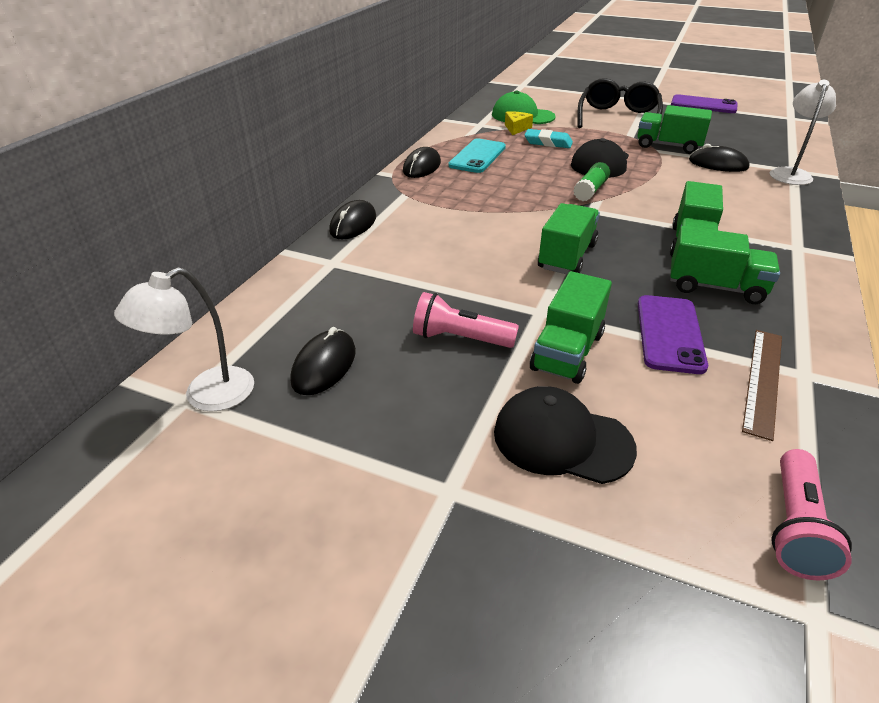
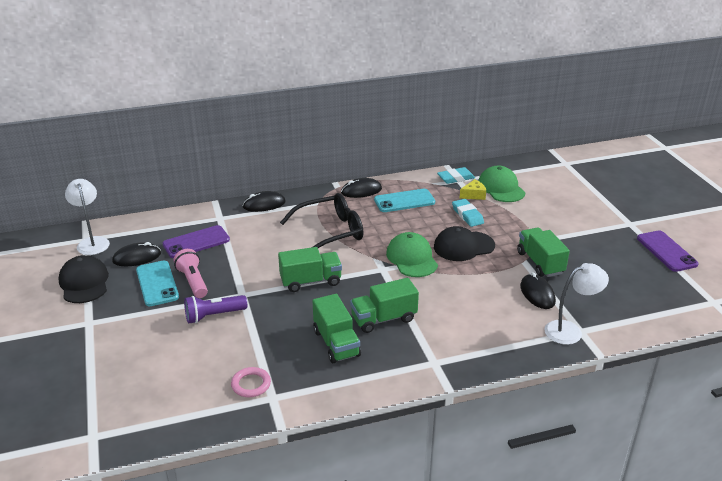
camera: 50 degrees right, 5 degrees down
white lamp [114,267,254,412] -> white lamp turned 60 degrees clockwise [65,179,110,255]
black cap [494,386,637,484] -> black cap moved to [58,255,109,303]
green truck [530,271,612,384] -> purple flashlight [184,295,247,324]
green glue stick [573,162,610,201] -> green cap [386,232,438,277]
black glasses [578,78,663,128] -> black glasses moved to [280,193,364,248]
purple phone [638,295,708,374] -> purple phone moved to [163,225,230,258]
brown ruler [742,330,782,441] -> pink ring [231,367,271,397]
pink flashlight [771,449,852,580] -> none
none -> turquoise phone [136,261,179,306]
none -> turquoise eraser [437,167,475,184]

